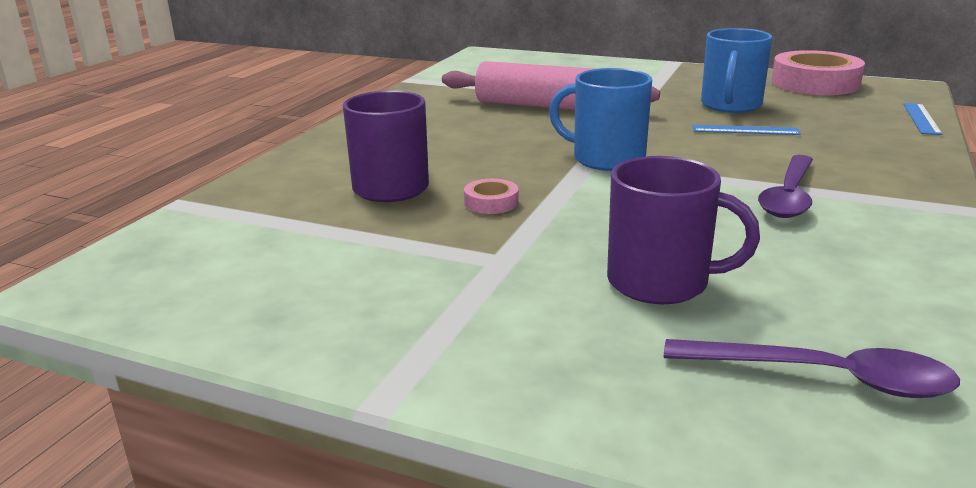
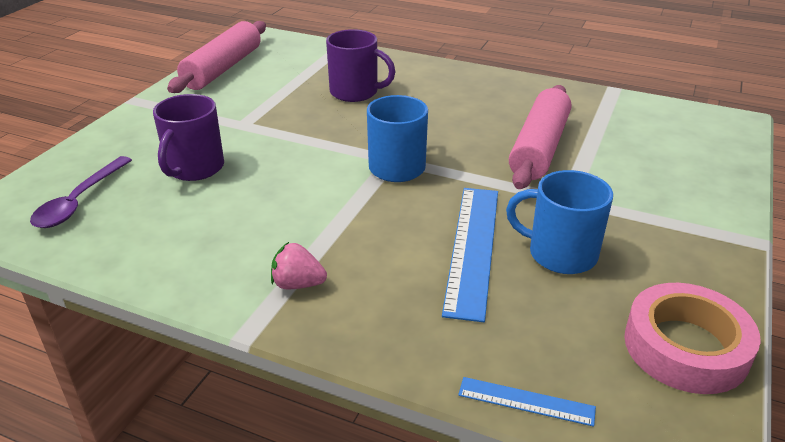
camera: 90 degrees right, 10 degrees up
pink tape [464,179,519,214] -> none
blue ruler [692,125,801,135] -> blue ruler [442,188,498,322], size x1.98
purple spoon [758,155,813,218] -> none
none -> pink rolling pin [167,21,266,93]
none -> pink strawberry [271,242,327,290]

